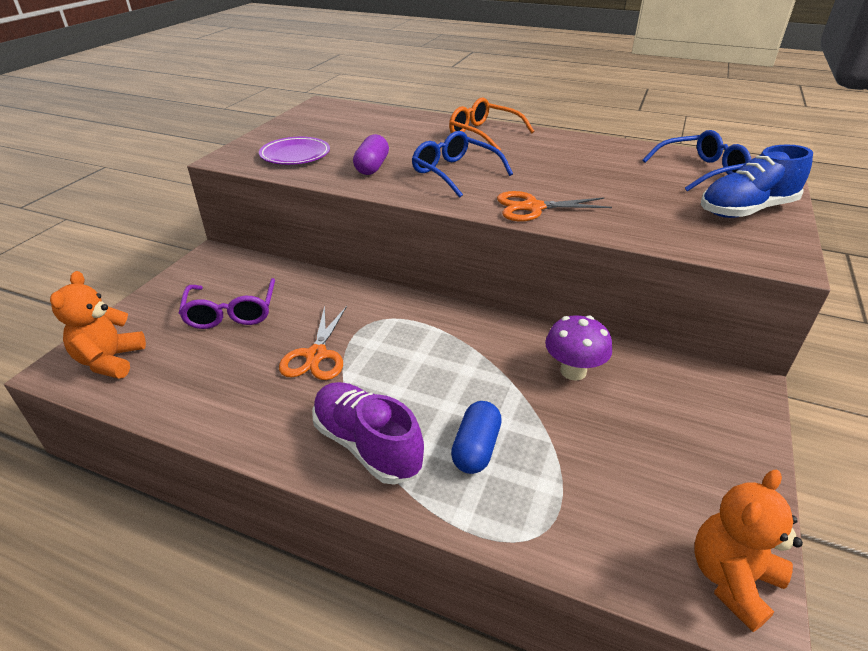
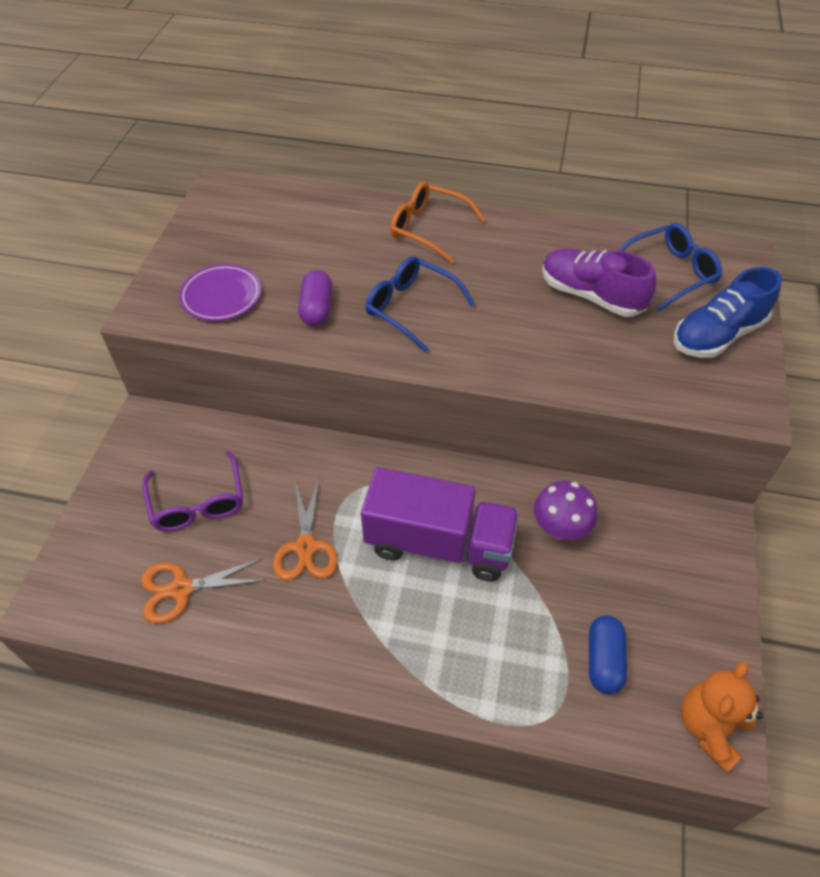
camera: 10 degrees left, 15 degrees up
orange teddy bear [50,271,146,379] -> none
purple shoe [312,382,424,485] -> purple shoe moved to [542,249,656,317]
blue capsule [451,401,502,474] -> blue capsule moved to [589,616,627,694]
orange scissors [497,191,612,222] -> orange scissors moved to [141,558,267,624]
none -> purple truck [361,467,519,581]

